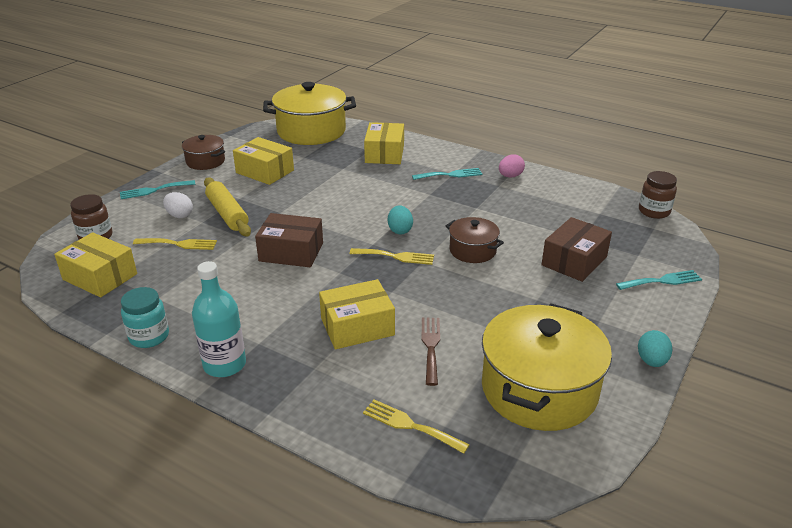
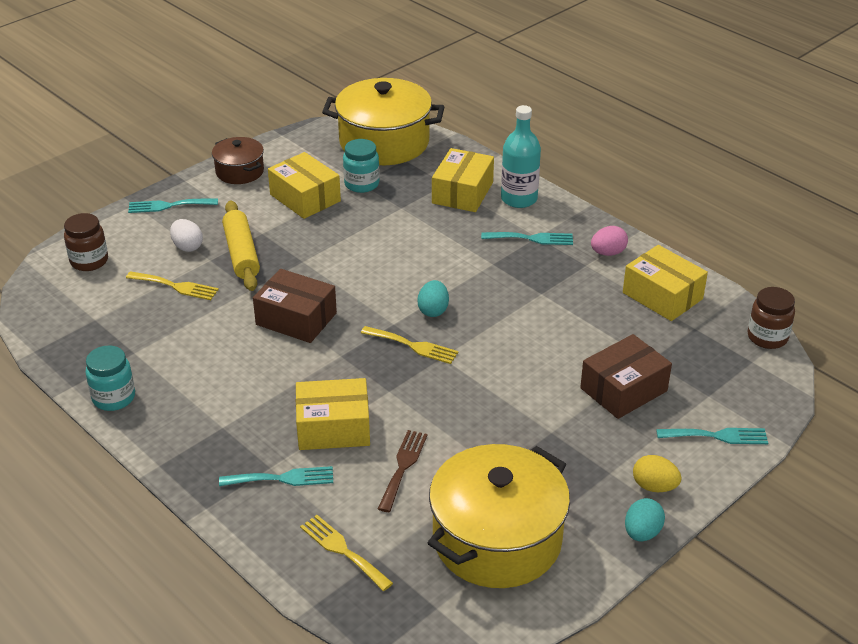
camera: 15 degrees right, 5 degrees up
yellow box [54,232,137,297] -> yellow box moved to [623,245,708,321]
turquoise bottle [192,261,246,377] -> turquoise bottle moved to [501,105,541,208]
brown pot [446,217,504,263] -> none
none -> turquoise fork [219,466,333,486]
none -> turquoise jar [343,139,380,193]
none -> yellow egg [633,455,682,492]

